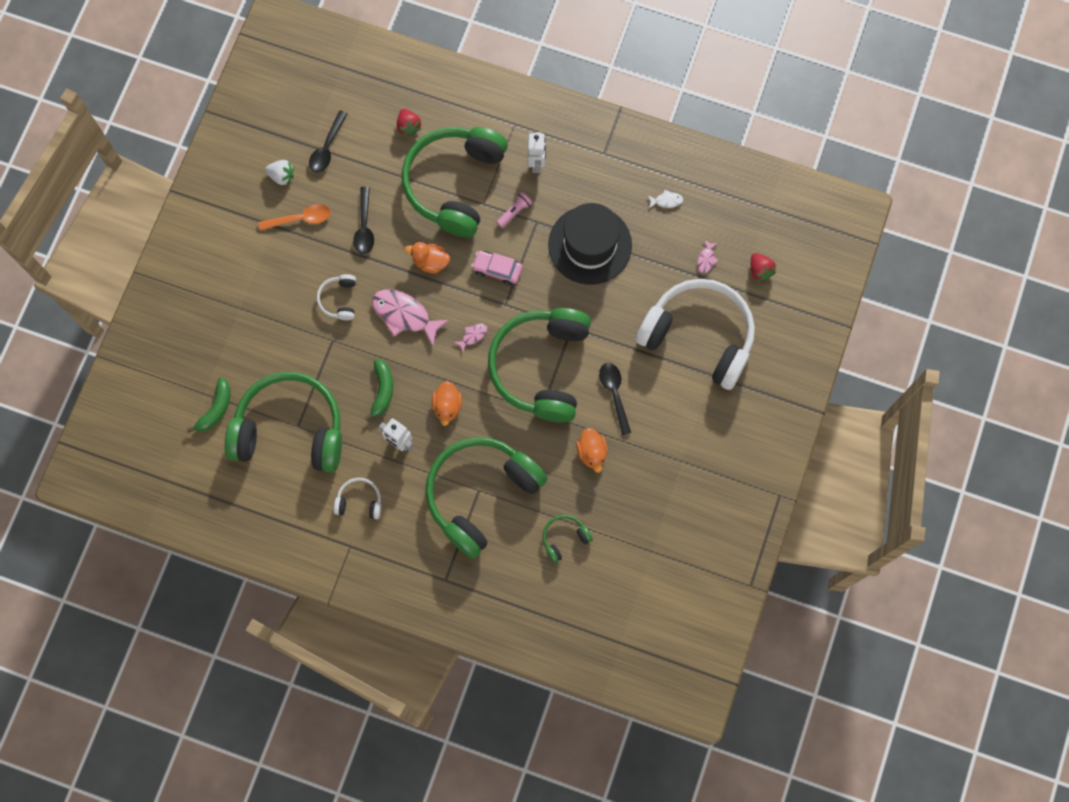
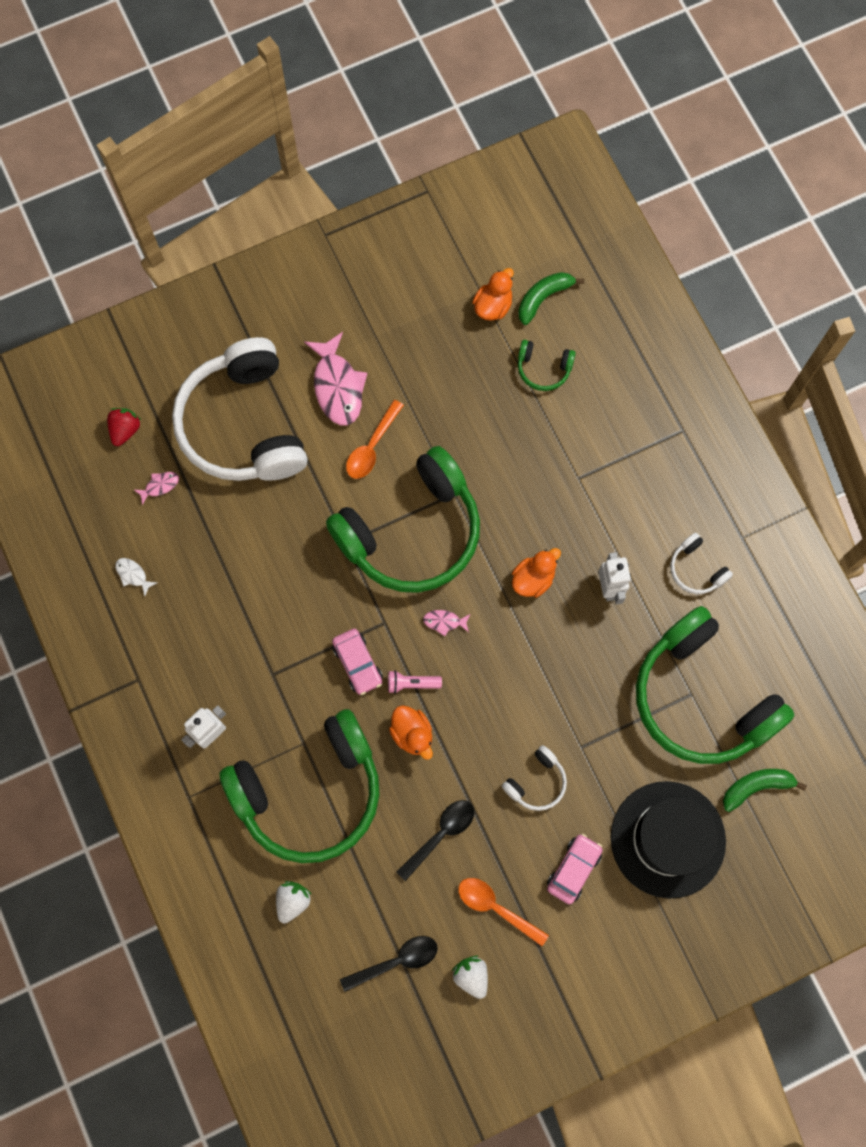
camera: 135 degrees left, 0 degrees up
green banana [364,359,393,422] -> green banana moved to [518,272,584,325]
pink fish [372,290,449,346] -> pink fish moved to [304,332,368,425]
red strawberry [397,109,421,136] -> white strawberry [276,881,312,923]
green headphones [425,437,547,559] -> none
pink flashlight [497,192,532,228] -> pink flashlight moved to [388,670,442,694]
black hat [548,203,632,285] -> black hat moved to [611,781,726,899]
orange duck [576,428,608,473] -> orange duck moved to [473,268,514,321]
black spoon [599,363,631,435] -> orange spoon [346,400,404,479]
none -> pink car [547,833,603,904]

